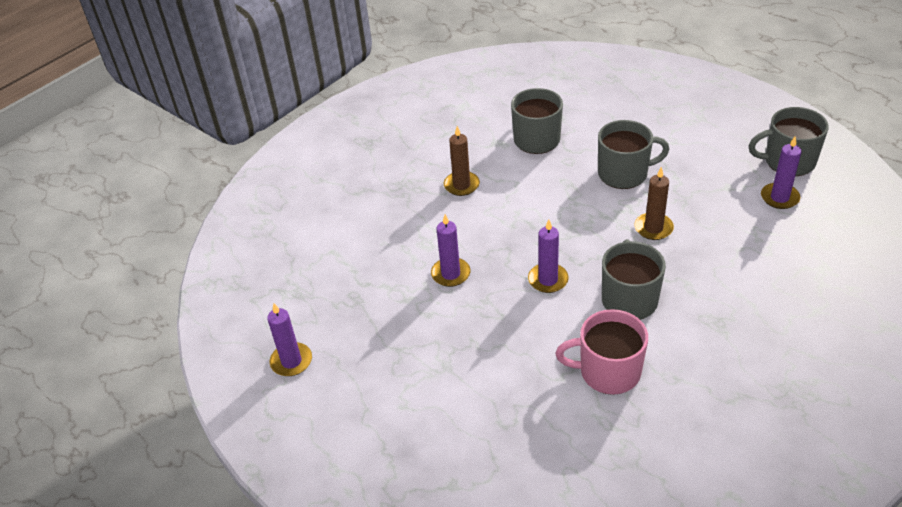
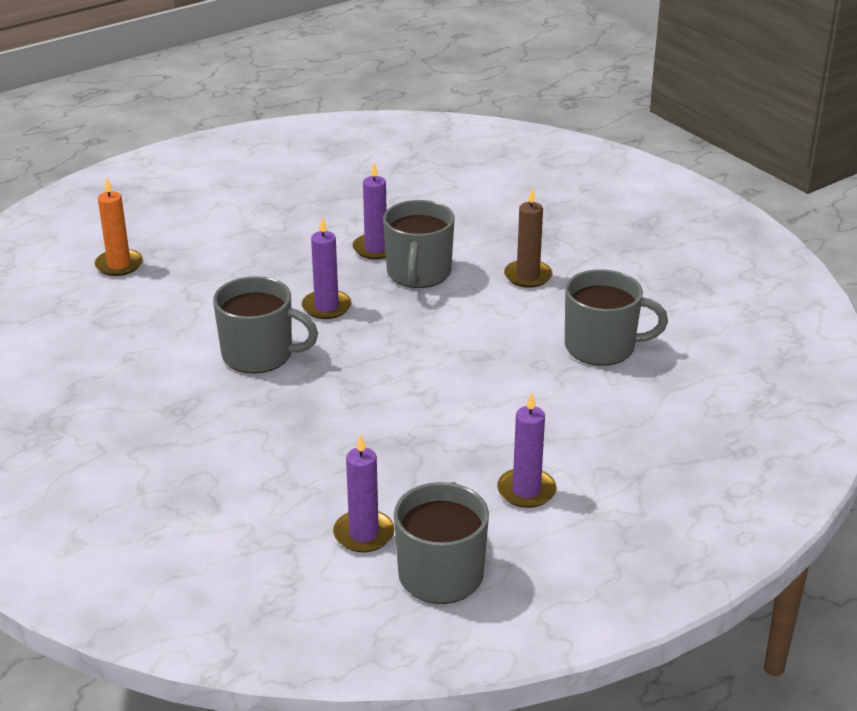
camera: 100 degrees right, 10 degrees down
purple candle [267,303,312,376] -> purple candle moved to [497,392,557,508]
pink mug [555,309,648,395] -> none
grey mug [598,120,670,189] -> grey mug moved to [383,200,454,288]
brown candle [634,167,674,240] -> none
none -> orange candle [95,178,143,276]

